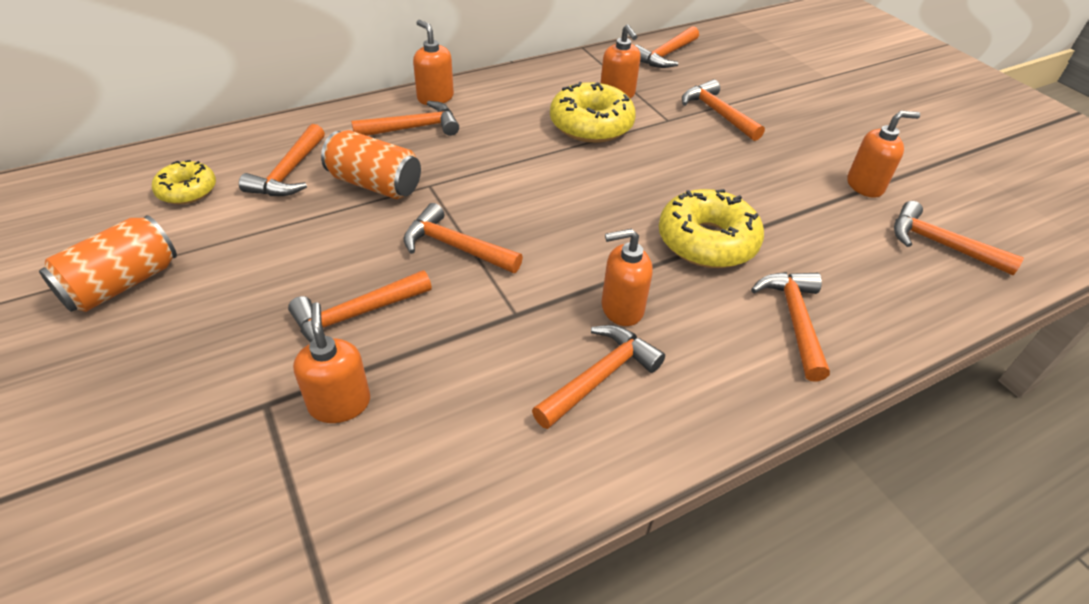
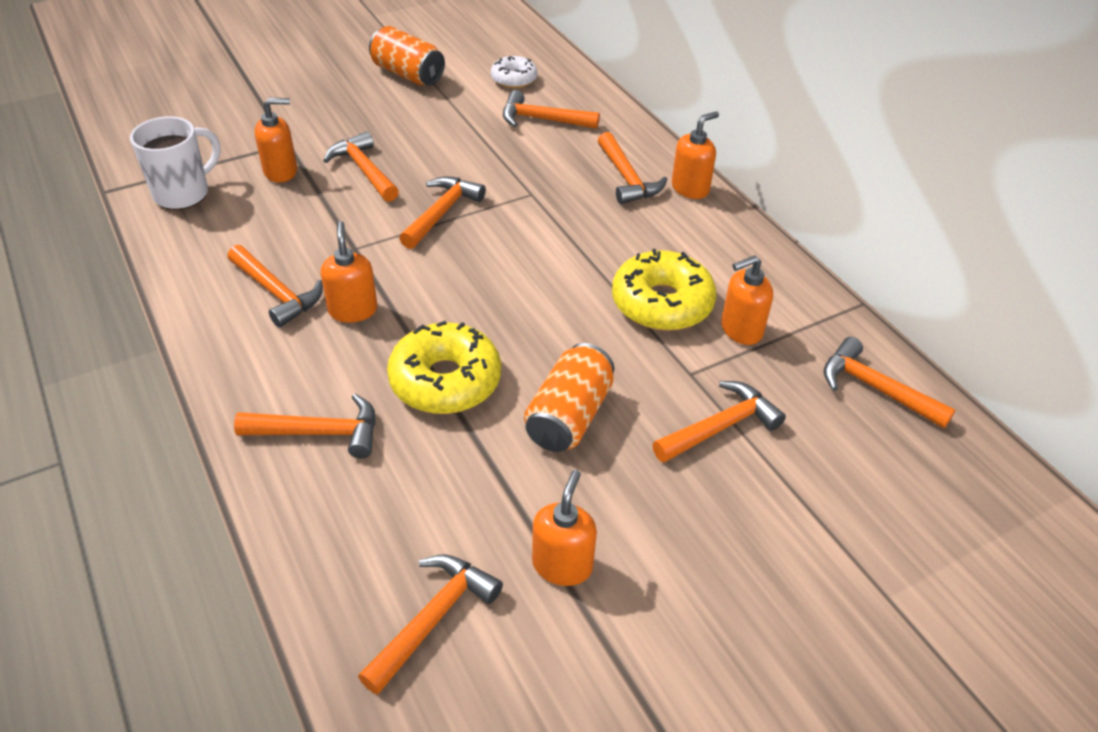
camera: 90 degrees right, 0 degrees up
yellow donut [152,160,216,204] -> white donut [491,56,537,88]
orange can [321,130,421,199] -> orange can moved to [524,343,614,452]
orange soap dispenser [847,111,920,198] -> orange soap dispenser turned 150 degrees counterclockwise [532,470,597,586]
none -> white mug [130,116,221,210]

